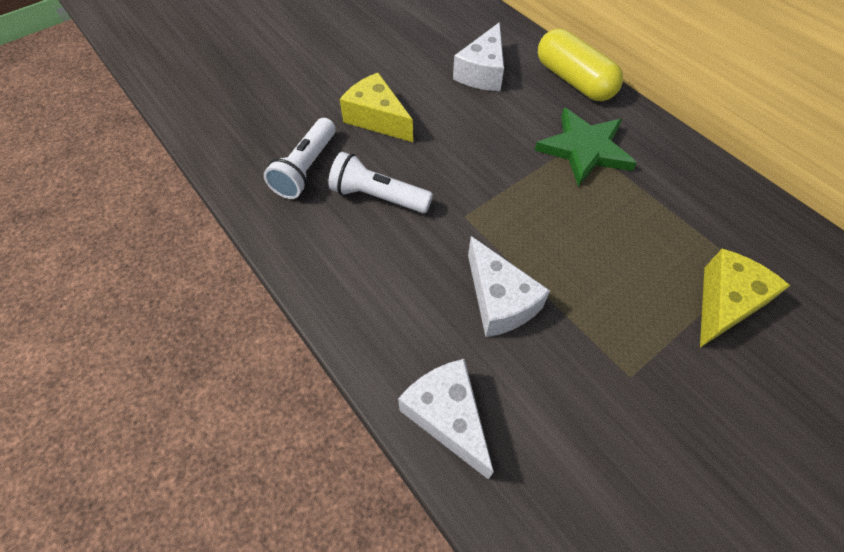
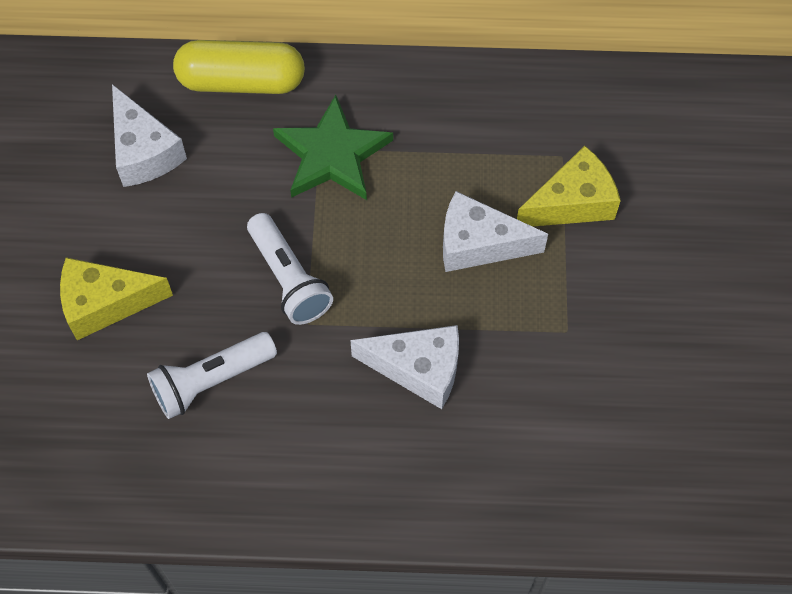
camera: 50 degrees left, 5 degrees up
white flashlight [264,118,336,199] -> white flashlight moved to [247,213,333,325]
white cheese [398,359,494,480] -> white cheese moved to [443,191,548,272]
yellow cheese [700,249,790,348] -> yellow cheese turned 75 degrees clockwise [517,146,621,227]

